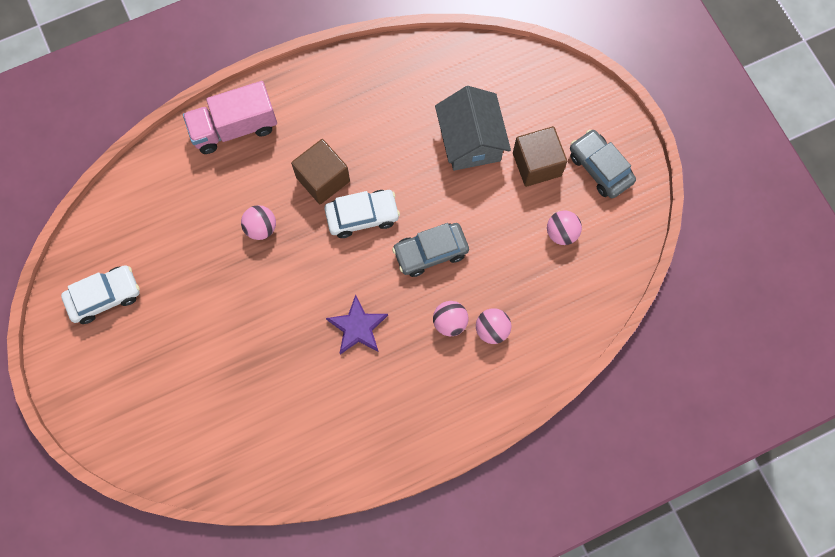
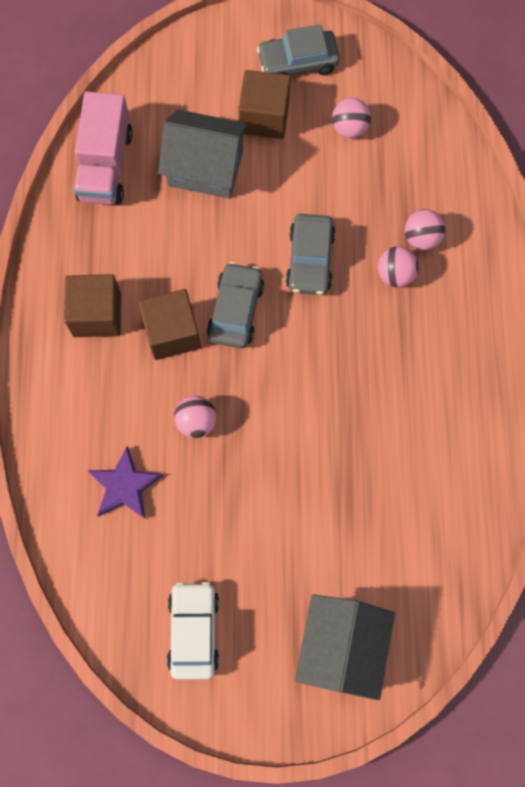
camera: 65 degrees left, 0 degrees up
pink truck [183,81,277,154] -> pink truck moved to [74,91,133,205]
white car [324,190,400,238] -> grey car [207,262,264,348]
purple star [326,295,388,354] -> purple star moved to [87,446,163,518]
none -> brown cube [64,274,121,337]
none -> grey house [295,594,395,700]

